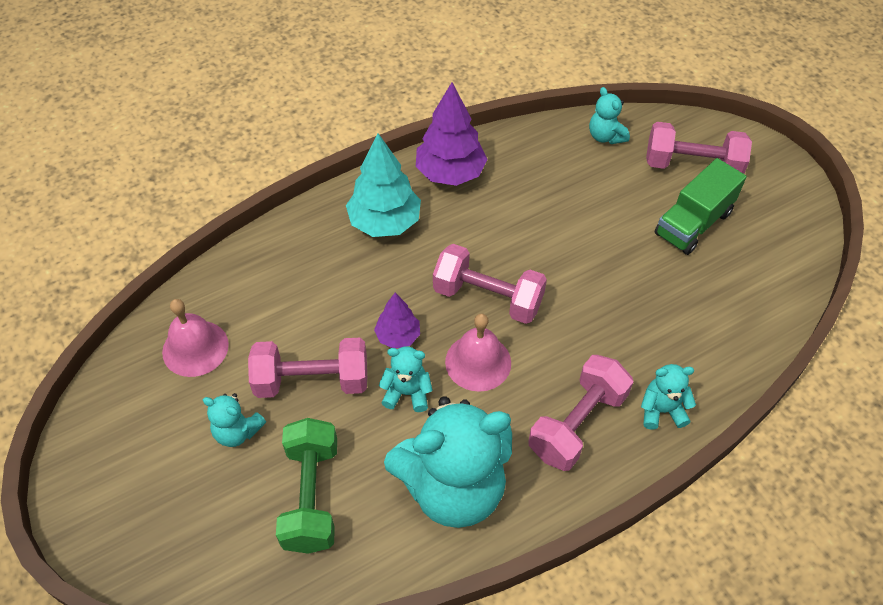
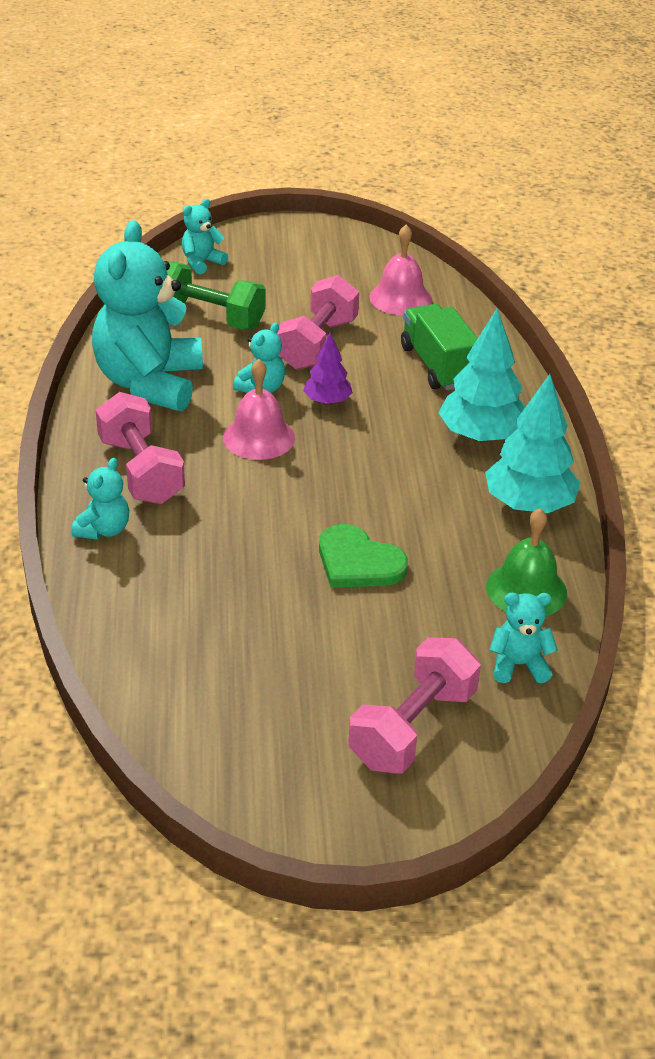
camera: 115 degrees right, 15 degrees down
turquoise teddy bear [203,393,266,447] -> turquoise teddy bear moved to [182,199,228,274]
purple tree [416,82,487,186] -> turquoise tree [485,374,581,513]
pink dumbbell [433,244,547,324] -> none
green truck [655,158,747,255] -> green truck moved to [401,304,478,390]
none -> green heart [319,524,408,588]
none -> green bell [486,508,567,616]

